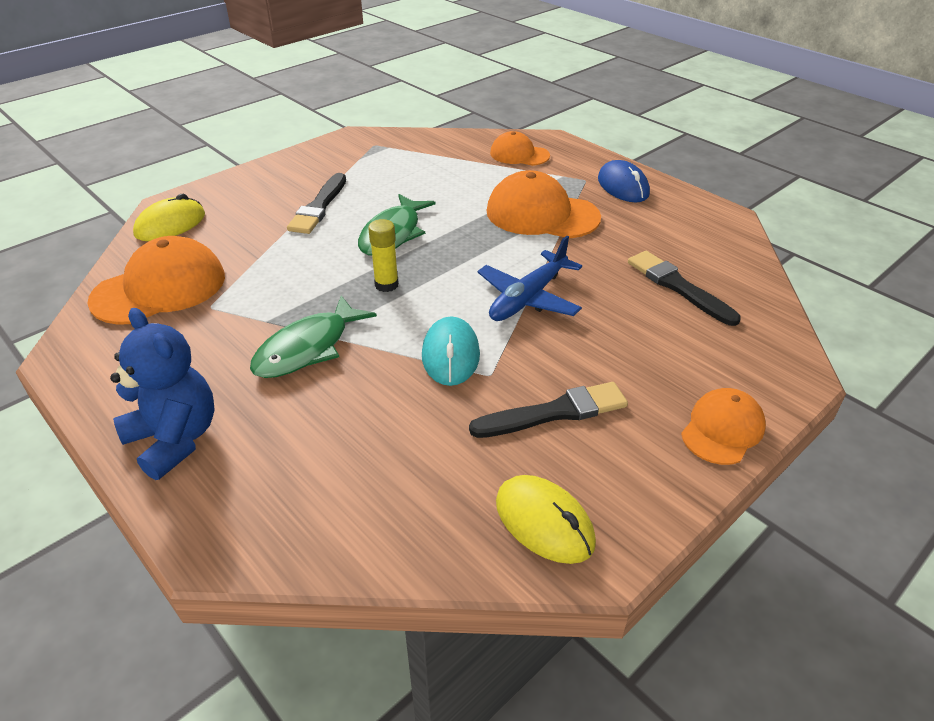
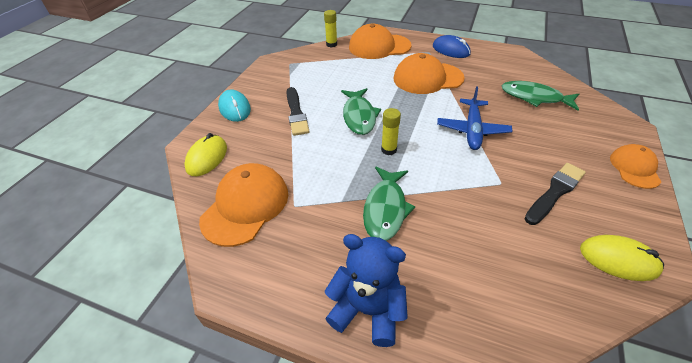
camera: 25 degrees left, 5 degrees up
turquoise mouse [422,317,480,386] -> turquoise mouse moved to [218,90,251,122]
orange cap [490,131,550,166] -> orange cap [349,24,412,59], size x1.67
black brush [628,251,741,326] -> green fish [502,81,579,110]
none -> yellow glue stick [324,10,337,47]

